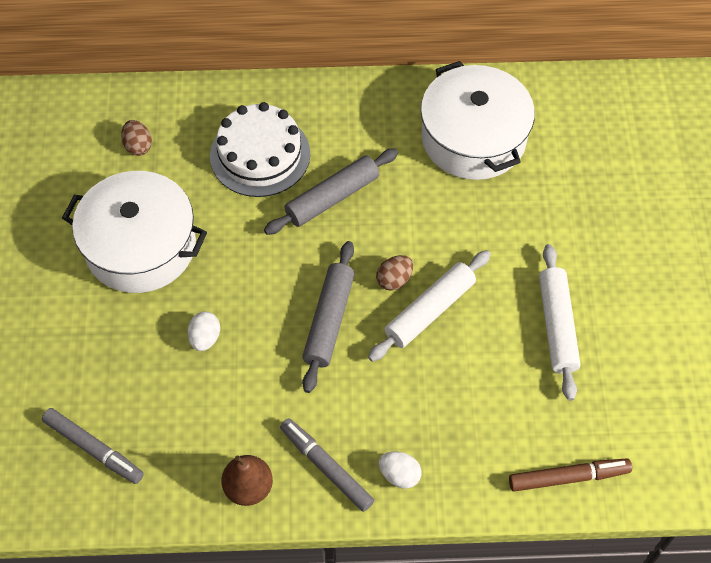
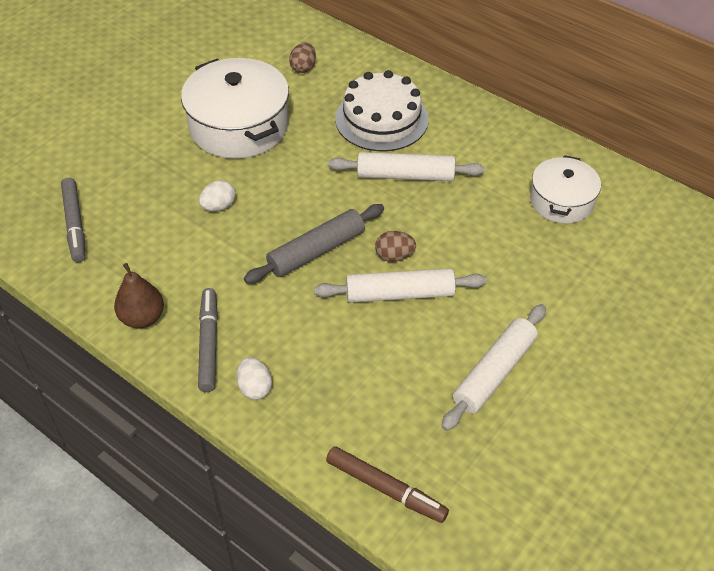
camera: 40 degrees right, 10 degrees down
grey rolling pin [264,148,398,235] -> white rolling pin [328,152,485,181]
white pot [421,61,535,180] -> white pot [530,155,601,223], size x0.60

